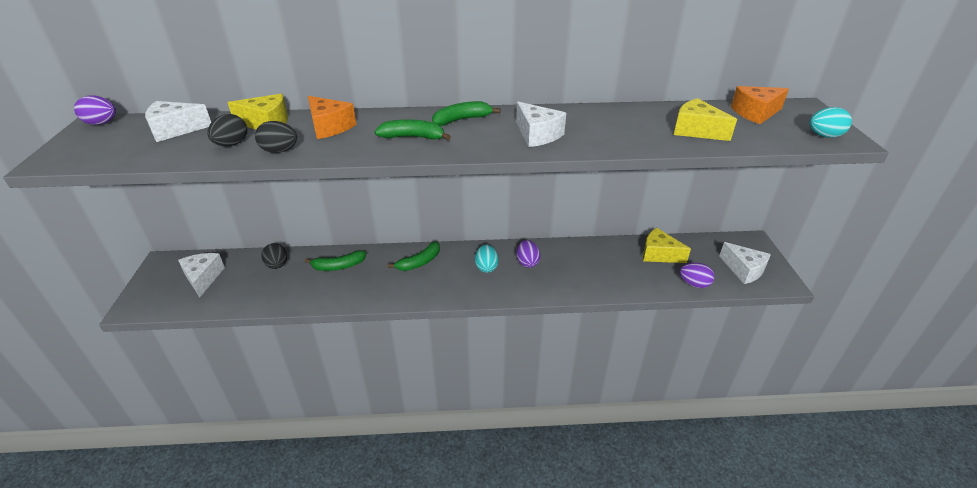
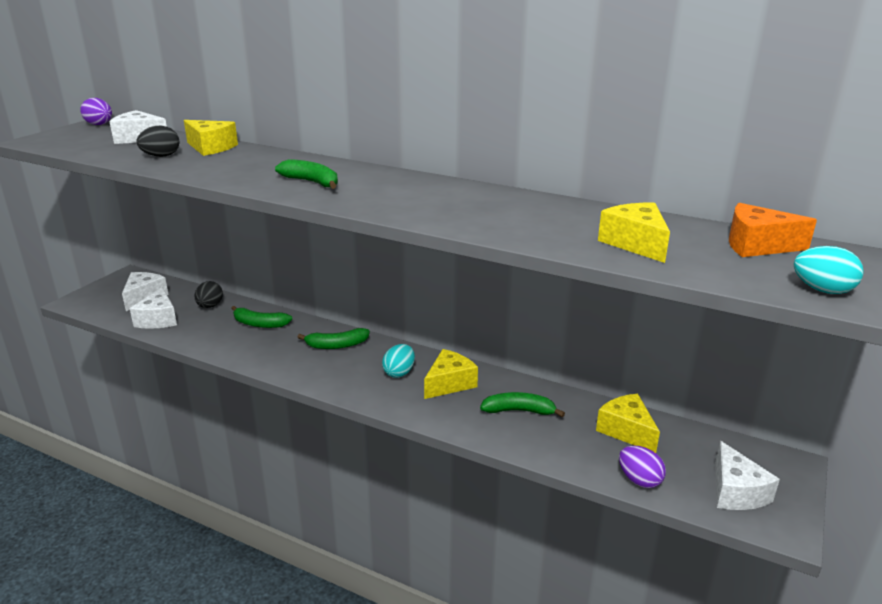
camera: 30 degrees right, 10 degrees down
black egg [255,121,297,153] -> none
orange cheese [308,96,357,139] -> none
green banana [432,101,501,126] -> green banana moved to [480,392,565,417]
white cheese [516,102,566,147] -> white cheese moved to [130,287,177,329]
purple egg [517,240,541,268] -> yellow cheese [424,349,478,399]

